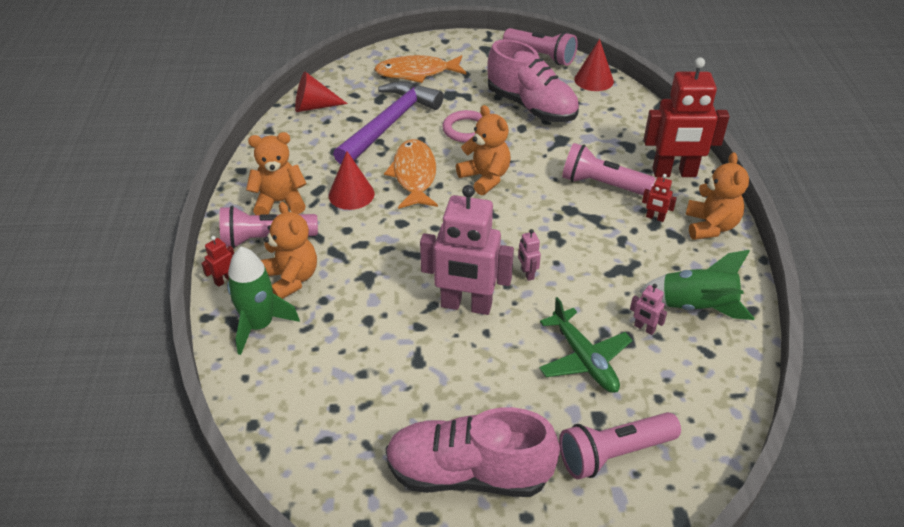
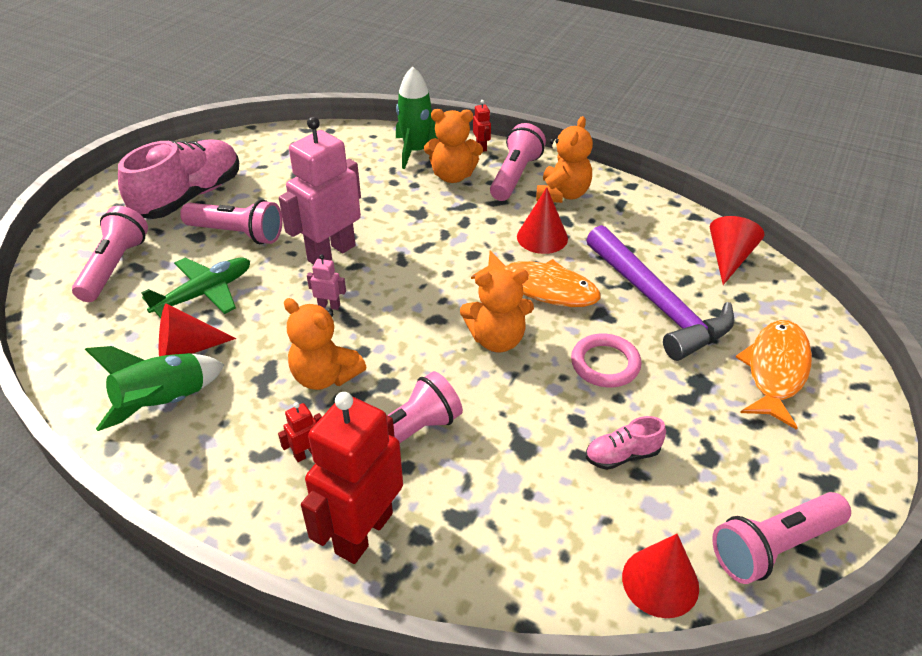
camera: 120 degrees right, 0 degrees up
pink shoe [487,39,579,122] -> pink shoe [586,416,666,470], size x0.45
green plane [539,297,633,393] -> green plane turned 135 degrees clockwise [141,258,250,318]
pink robot [630,284,667,335] -> red cone [159,304,236,356]
orange teddy bear [685,152,749,240] -> orange teddy bear moved to [284,298,366,390]
none -> pink flashlight [180,199,282,244]

